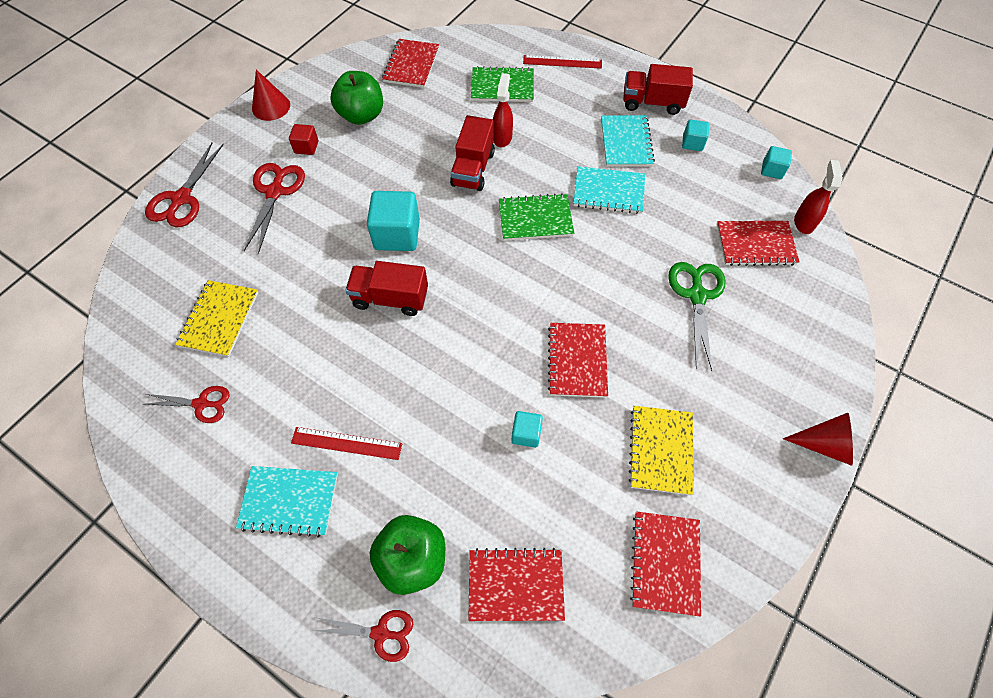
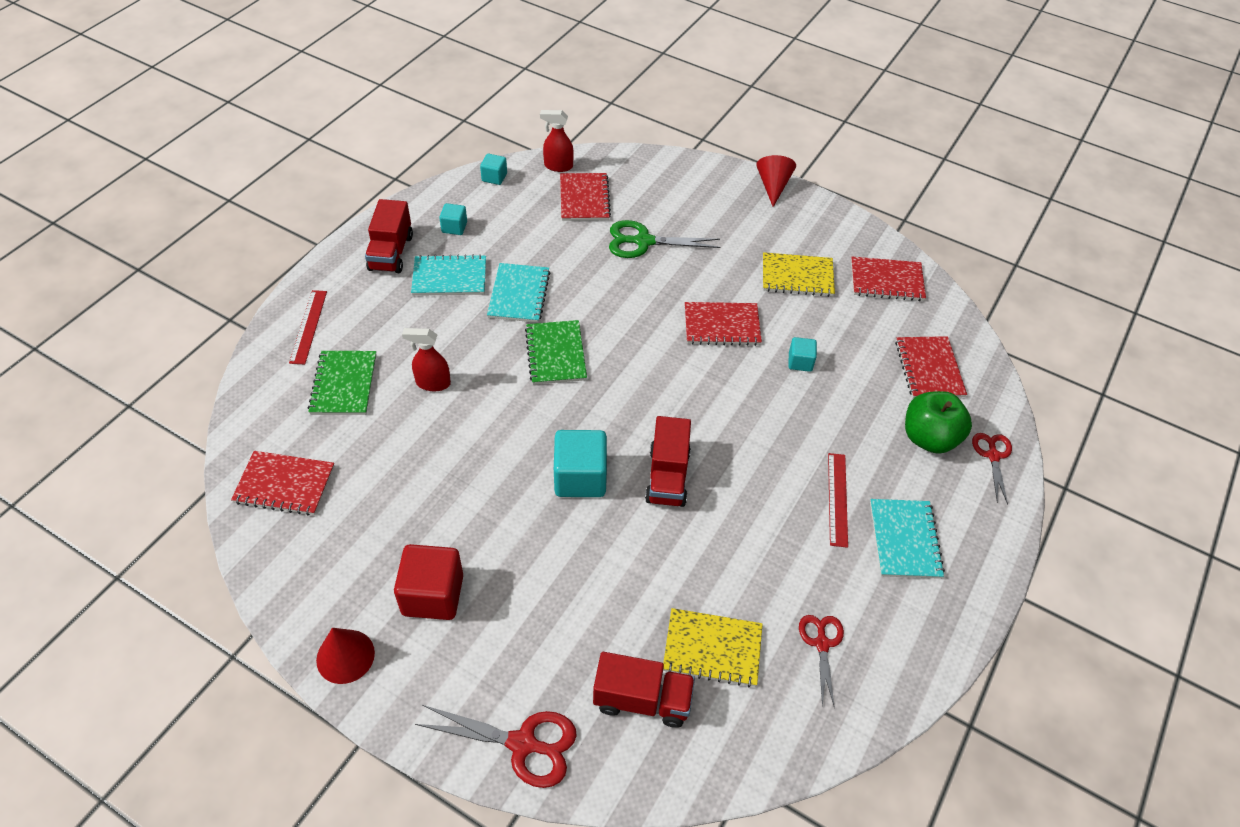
camera: 95 degrees left, 10 degrees down
red scissors [244,163,305,254] -> none
red cube [289,124,318,155] -> red cube [394,544,463,620], size x1.88
green apple [330,71,383,125] -> none
red truck [450,115,495,191] -> red truck moved to [593,652,695,728]

